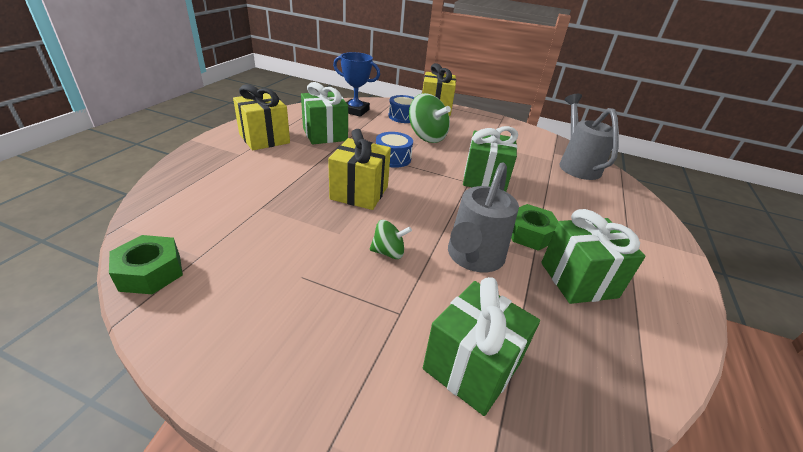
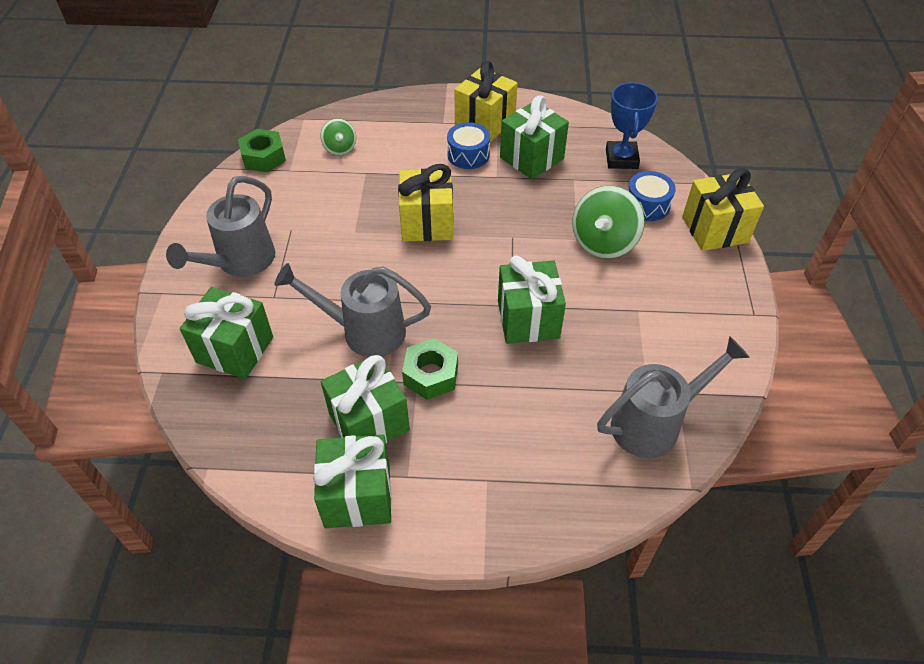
camera: 75 degrees right, 15 degrees up
green spinning top [370,220,412,259] -> green spinning top moved to [320,119,356,155]
blue drum [376,132,413,168] -> blue drum moved to [447,122,490,169]
none -> grey watering can [166,176,275,277]
none -> green gift [313,435,391,528]

